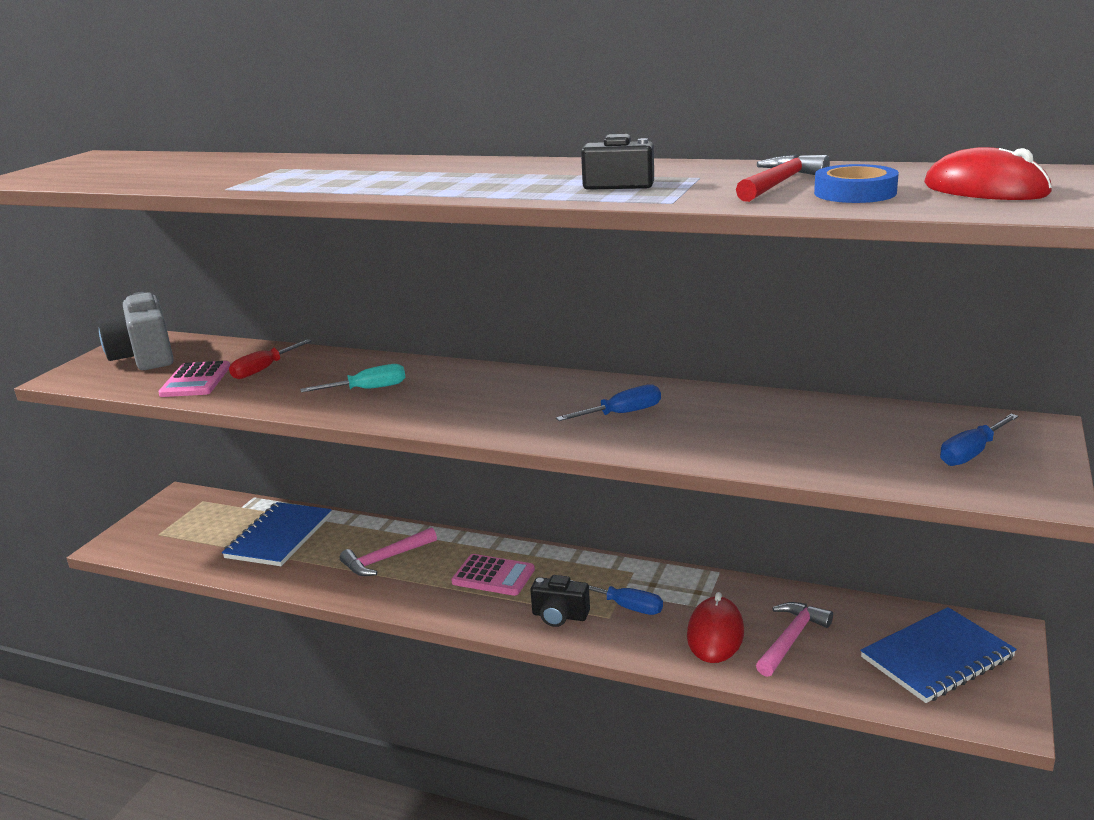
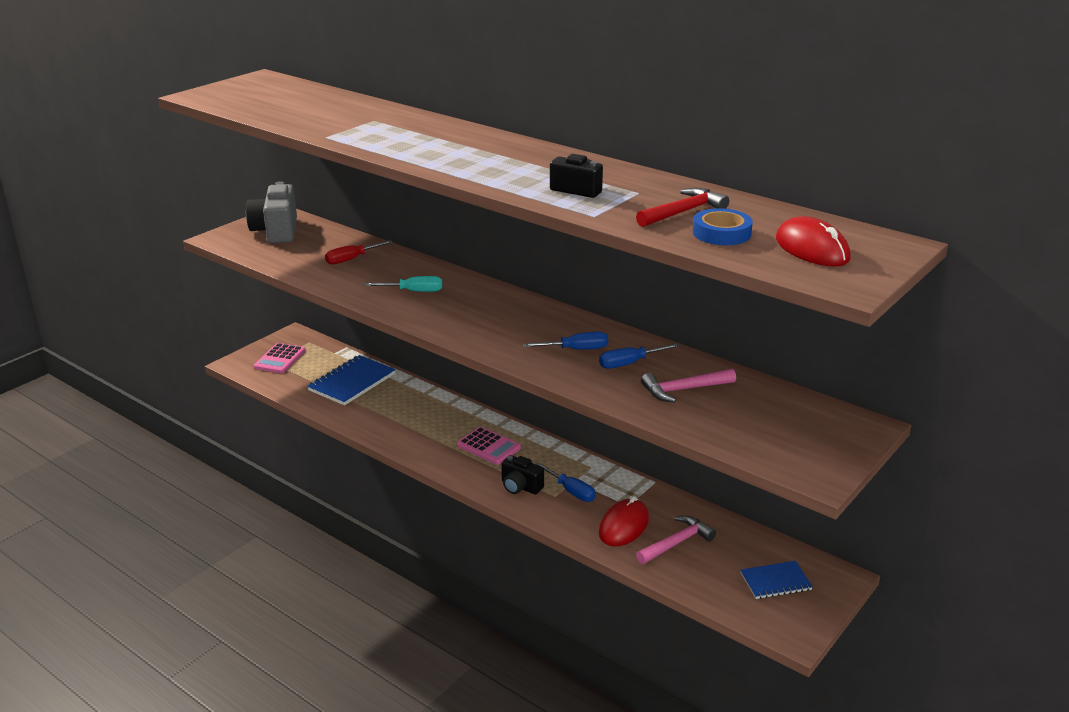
camera: 15 degrees right, 5 degrees up
pink calculator [158,361,230,397] -> pink calculator moved to [254,343,306,373]
pink hammer [340,527,437,576] -> pink hammer moved to [641,368,736,403]
blue notebook [860,607,1017,703] -> blue notebook [740,561,813,599], size x0.62
blue screwdriver [940,414,1019,466] -> blue screwdriver moved to [599,343,679,369]

